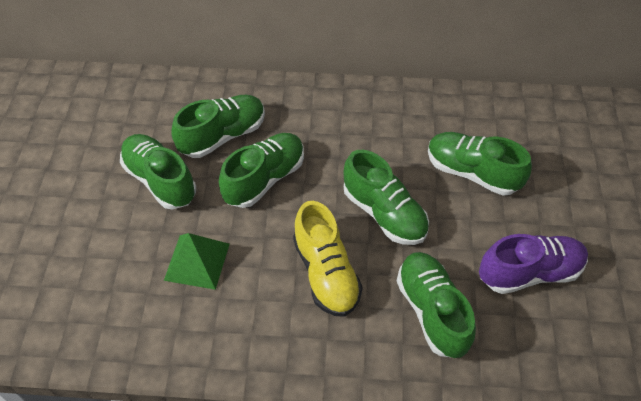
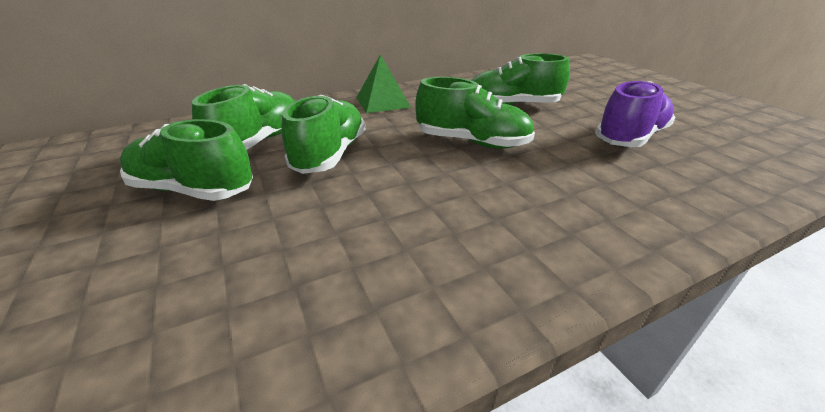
camera: 30 degrees left, 20 degrees down
green pyramid [164,233,230,290] -> green pyramid moved to [356,54,411,113]
yellow shoe [293,201,363,317] -> none
green shoe [397,252,476,358] -> none

